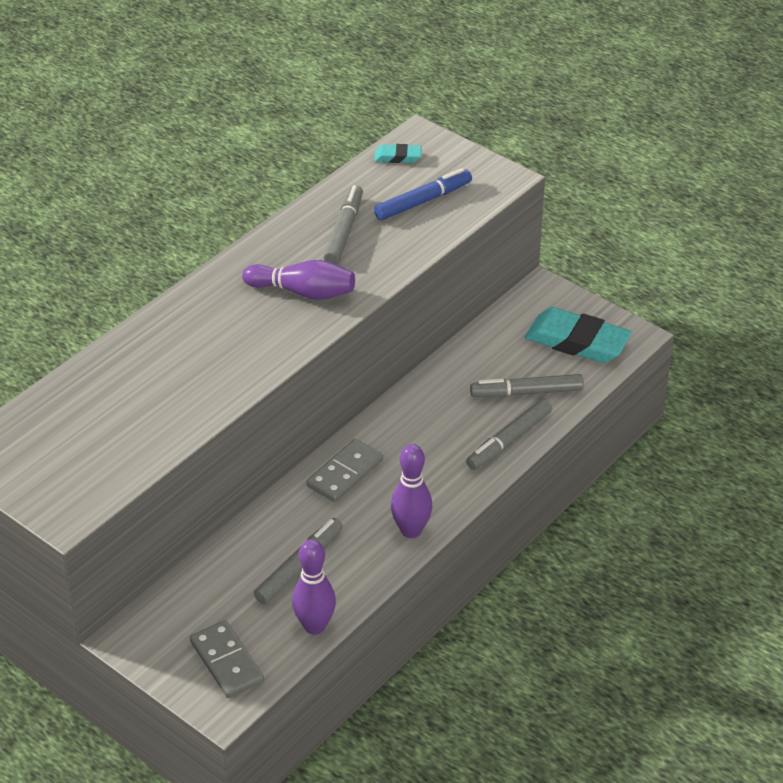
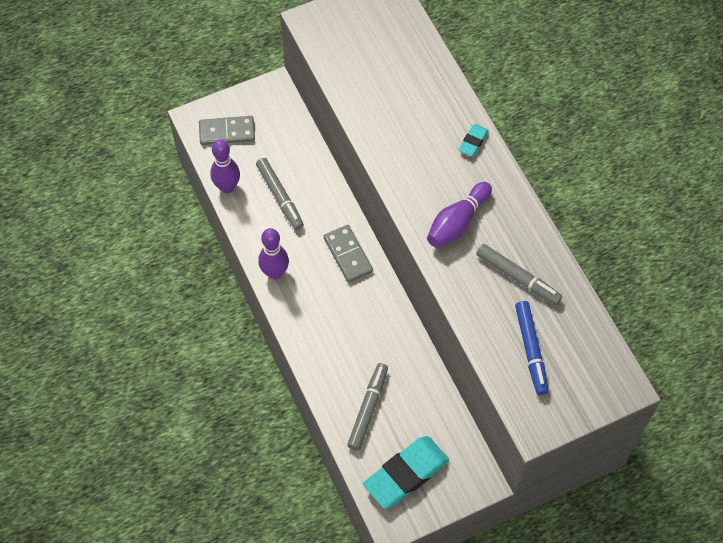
camera: 115 degrees right, 20 degrees up
turquoise eraser [374,144,422,163] -> turquoise eraser moved to [459,124,489,156]
grey marker [466,399,552,470] -> none

